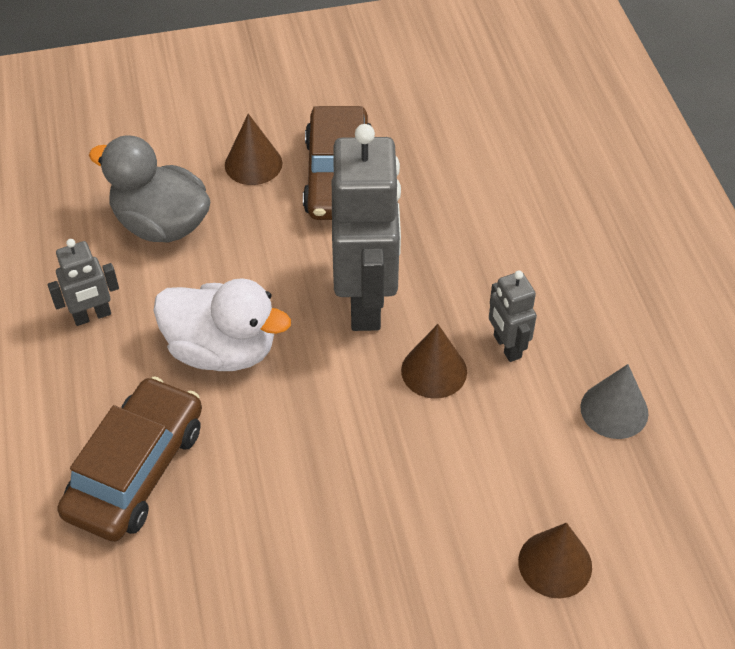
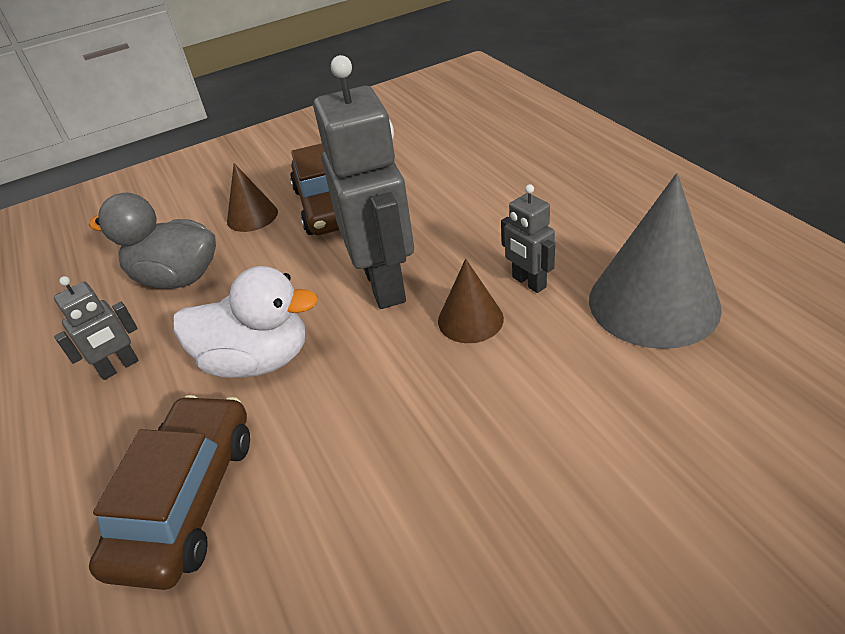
camera: 10 degrees left, 10 degrees down
brown cone [518,523,592,598] -> none
grey cone [580,364,648,439] -> grey cone [589,173,722,349], size x1.88

